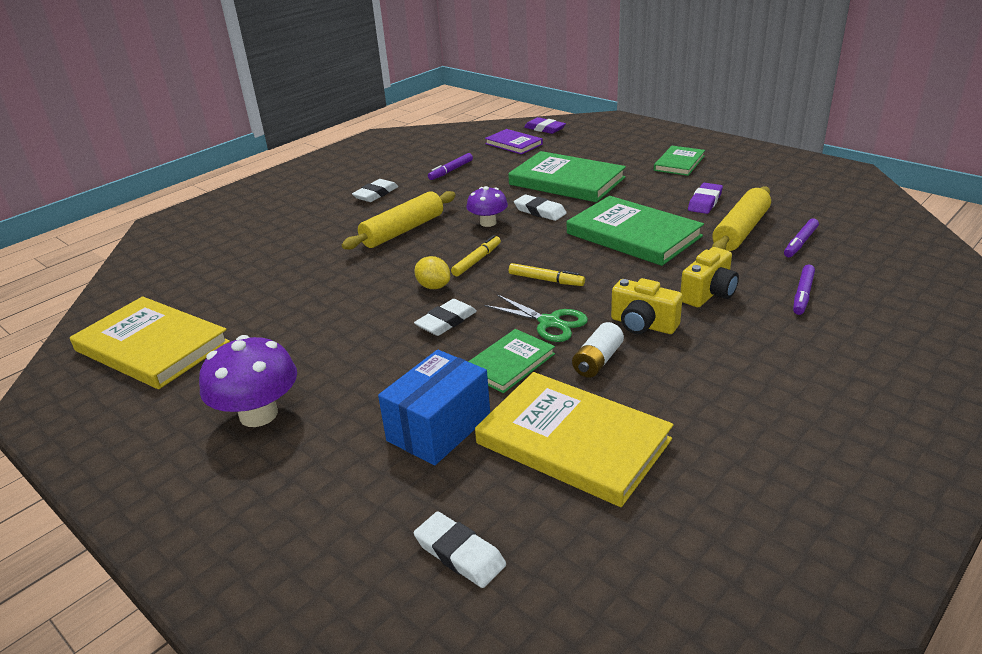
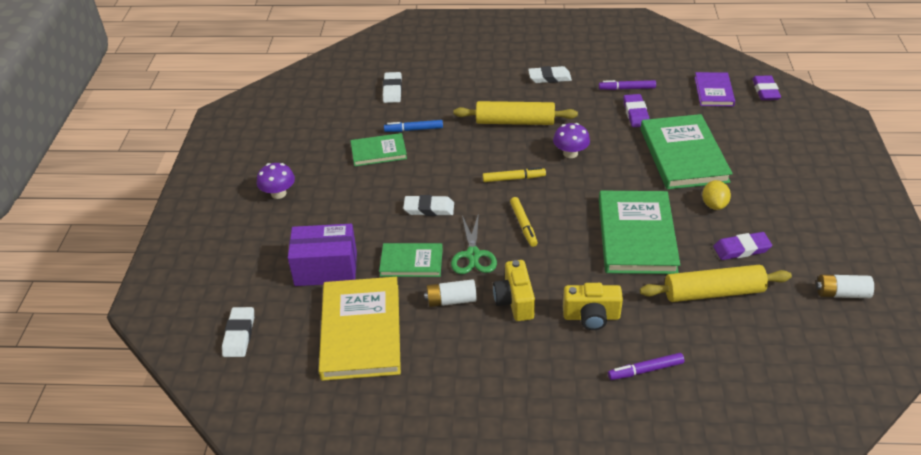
camera: 50 degrees right, 10 degrees up
yellow book [70,296,230,389] -> none
purple mushroom [199,335,297,427] -> purple mushroom [257,163,295,199], size x0.62
blue box [378,350,490,465] -> purple box [288,224,357,286]
yellow lemon [414,256,450,289] -> yellow lemon moved to [702,180,731,210]
white eraser [514,194,567,221] -> white eraser moved to [383,72,402,103]
green book [654,146,705,176] -> green book moved to [350,133,407,166]
purple marker [784,218,819,257] -> none
none -> blue marker [384,120,443,132]
none -> purple eraser [623,94,650,127]
none -> white battery [816,274,874,298]

